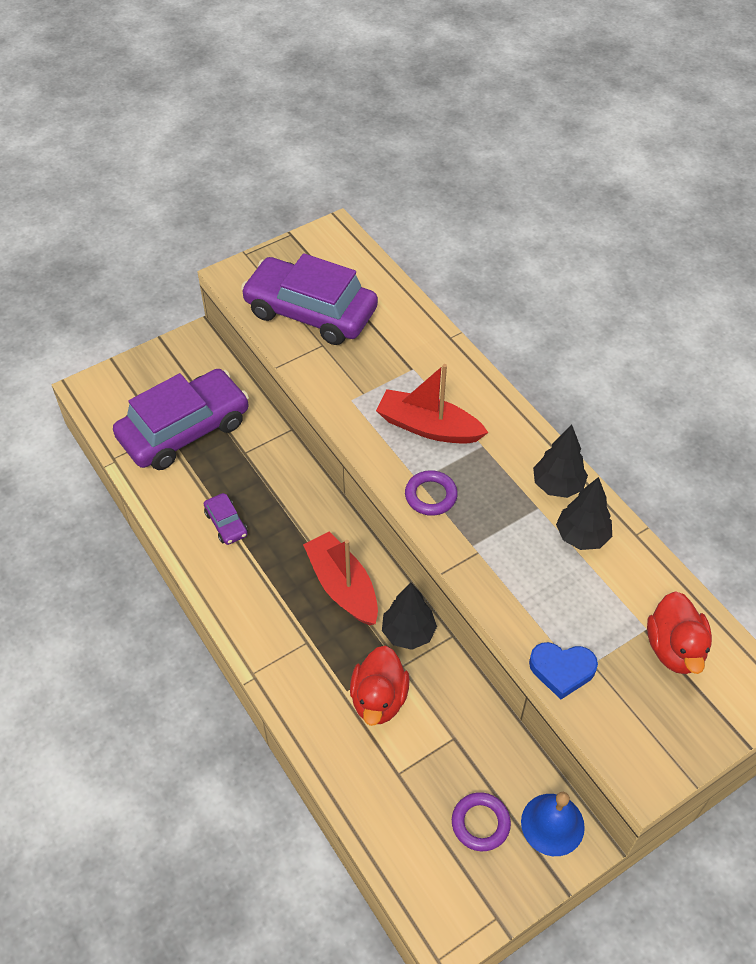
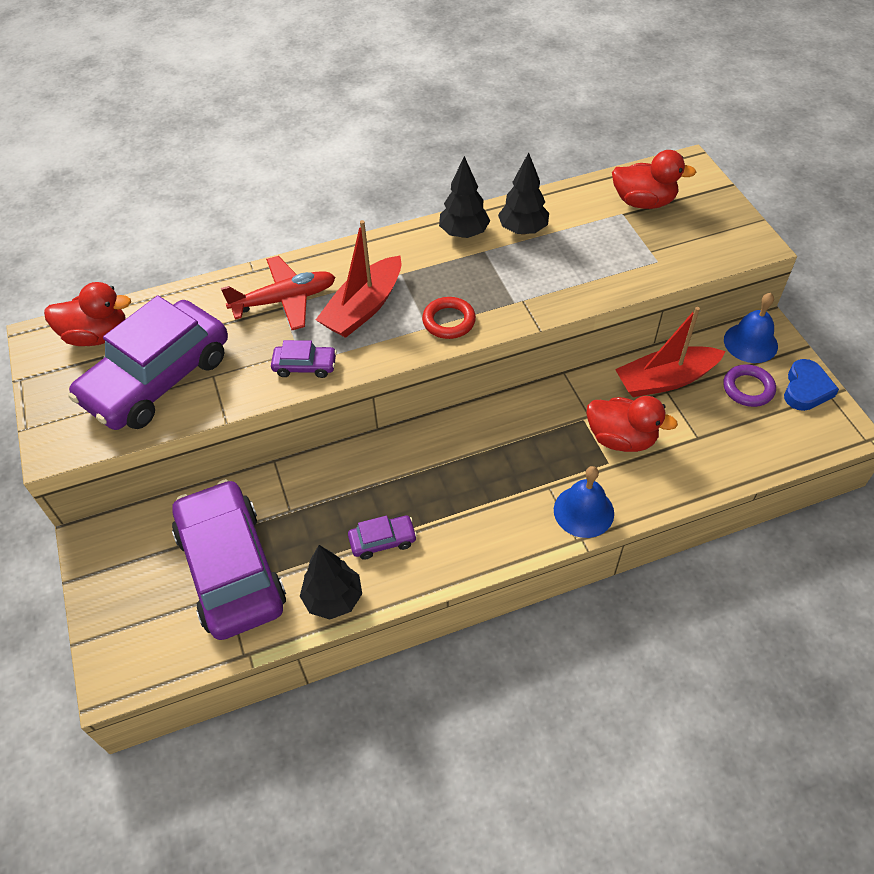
camera: 75 degrees left, 0 degrees up
red boat [303,531,378,625] -> red boat moved to [615,307,726,397]
black tree [382,583,437,650] -> black tree moved to [300,545,362,619]
purple ring [405,470,458,516] -> red ring [422,297,476,339]
blue heart [529,642,598,699] -> blue heart moved to [784,359,839,411]
none -> red duck [44,282,131,346]
none -> red plane [221,256,335,330]
none -> purple car [271,340,337,378]
none -> blue bell [554,466,614,538]

